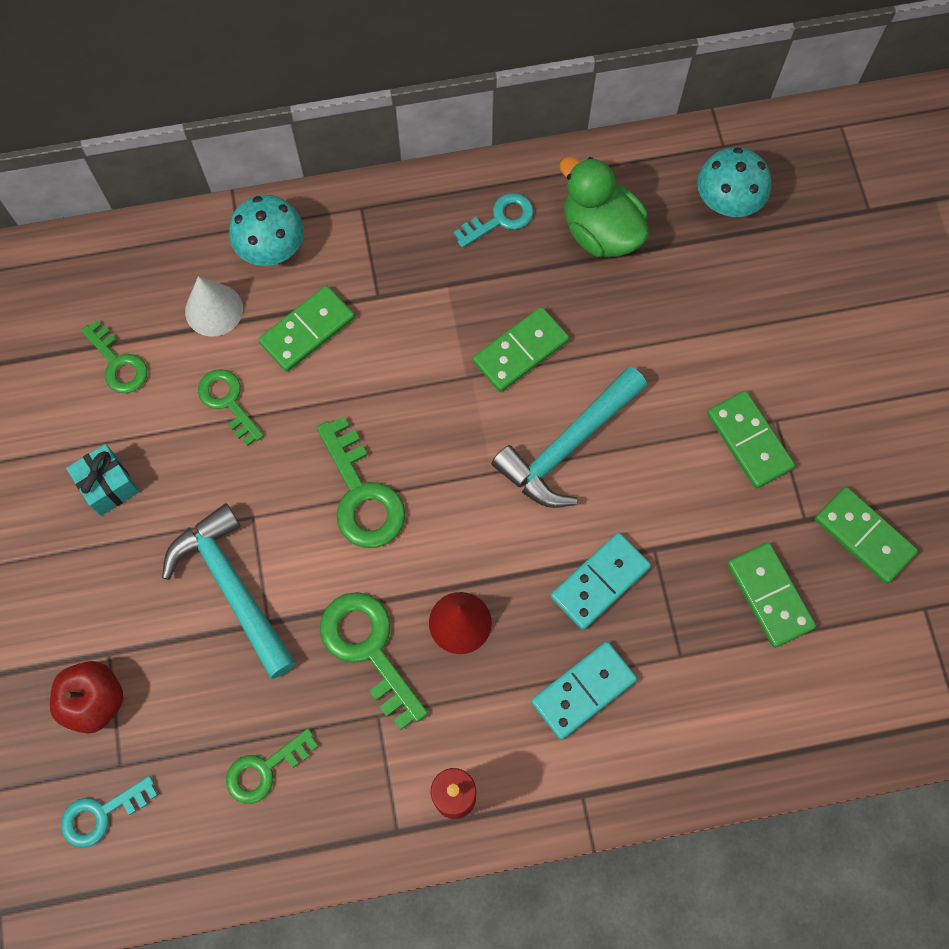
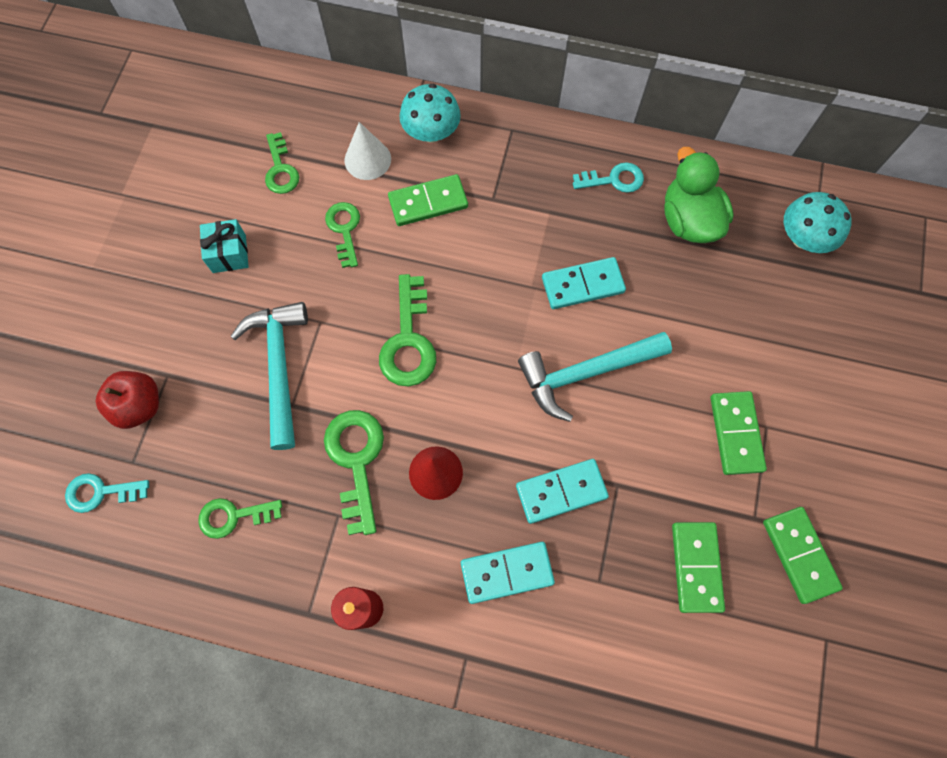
camera: 25 degrees right, 0 degrees up
green domino [473,307,569,392] -> turquoise domino [542,257,626,309]

